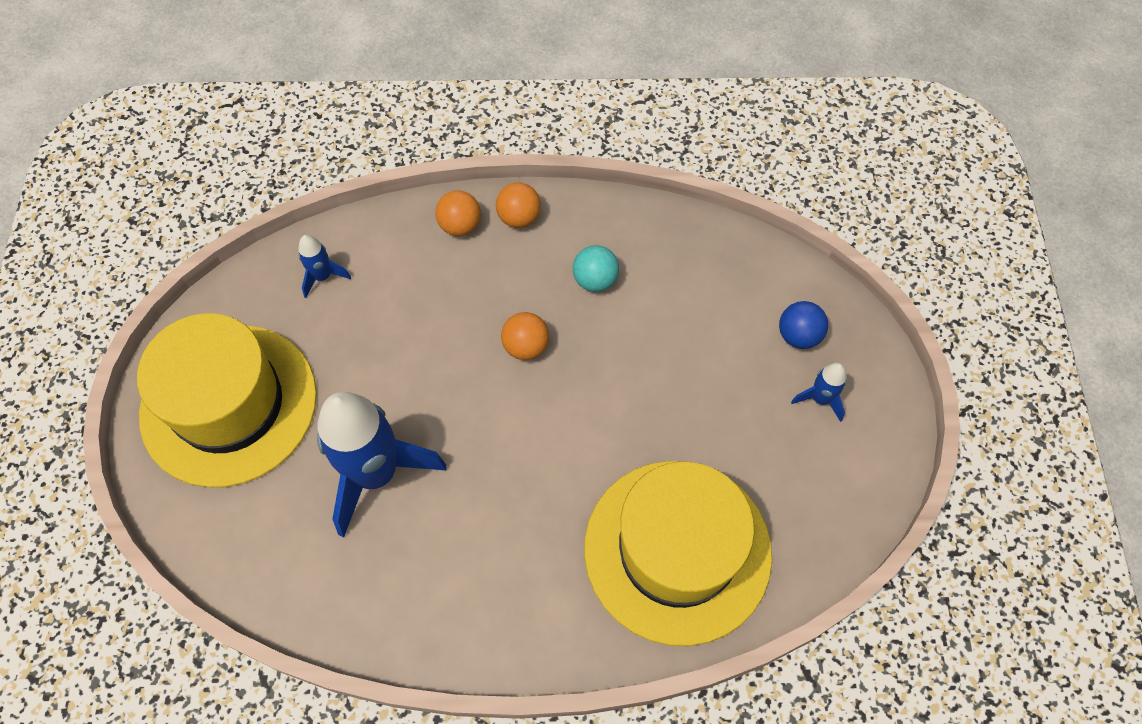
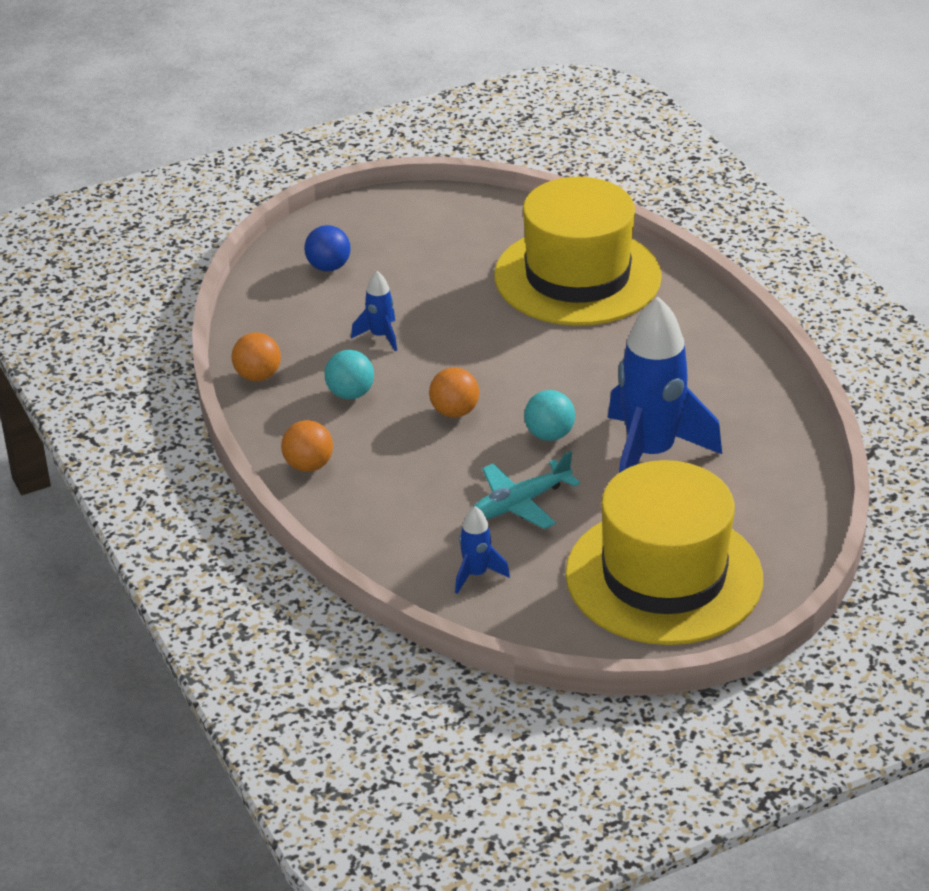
camera: 115 degrees left, 25 degrees down
orange ball [435,190,481,236] -> orange ball moved to [232,332,281,381]
blue rocket [791,363,847,422] -> blue rocket moved to [351,271,397,351]
none -> turquoise plane [472,451,580,529]
none -> turquoise ball [524,390,575,441]

